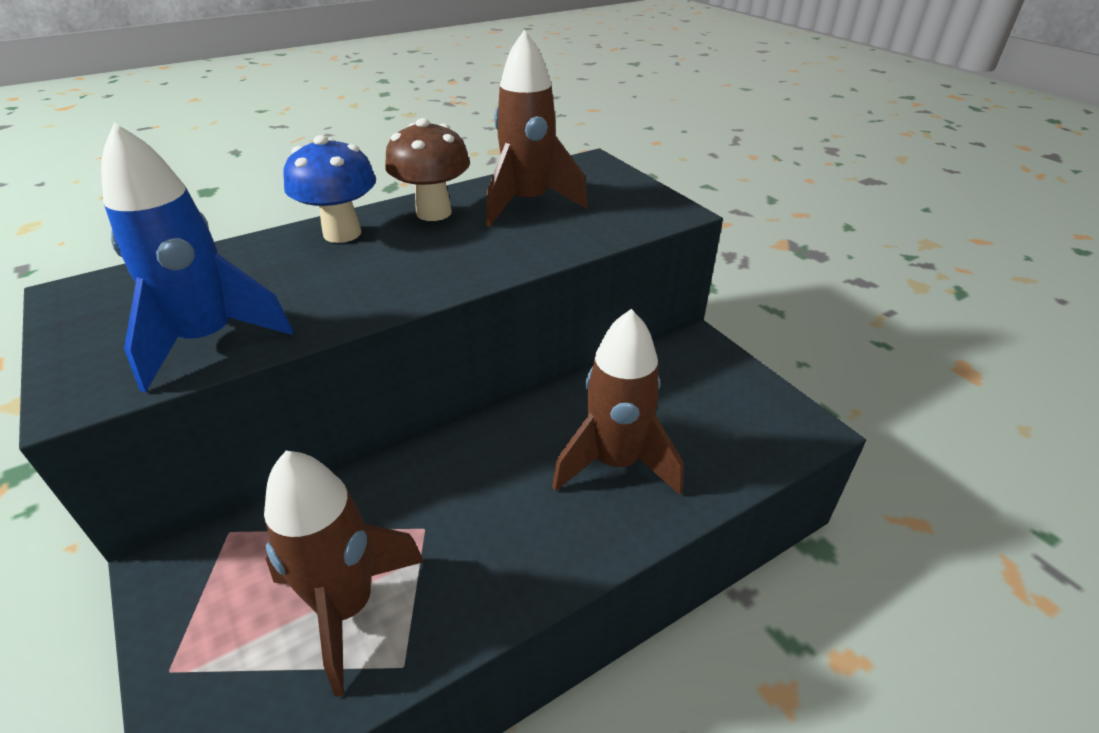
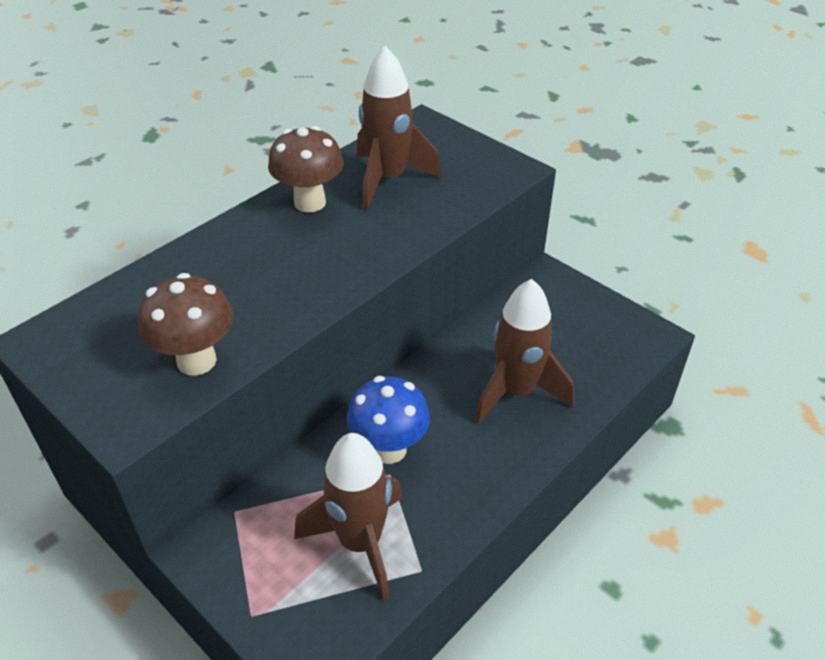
camera: 15 degrees left, 5 degrees up
blue rocket [101,122,293,393] -> brown mushroom [138,273,233,376]
blue mushroom [283,135,376,243] -> blue mushroom moved to [347,376,430,464]

